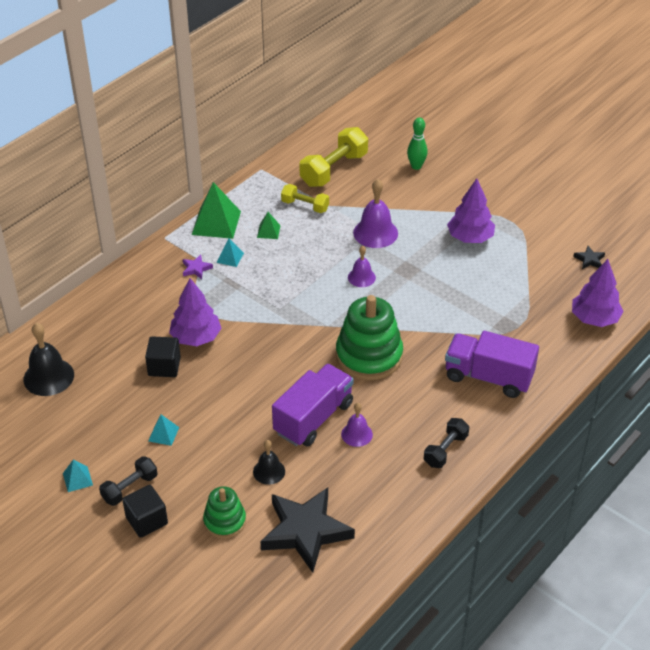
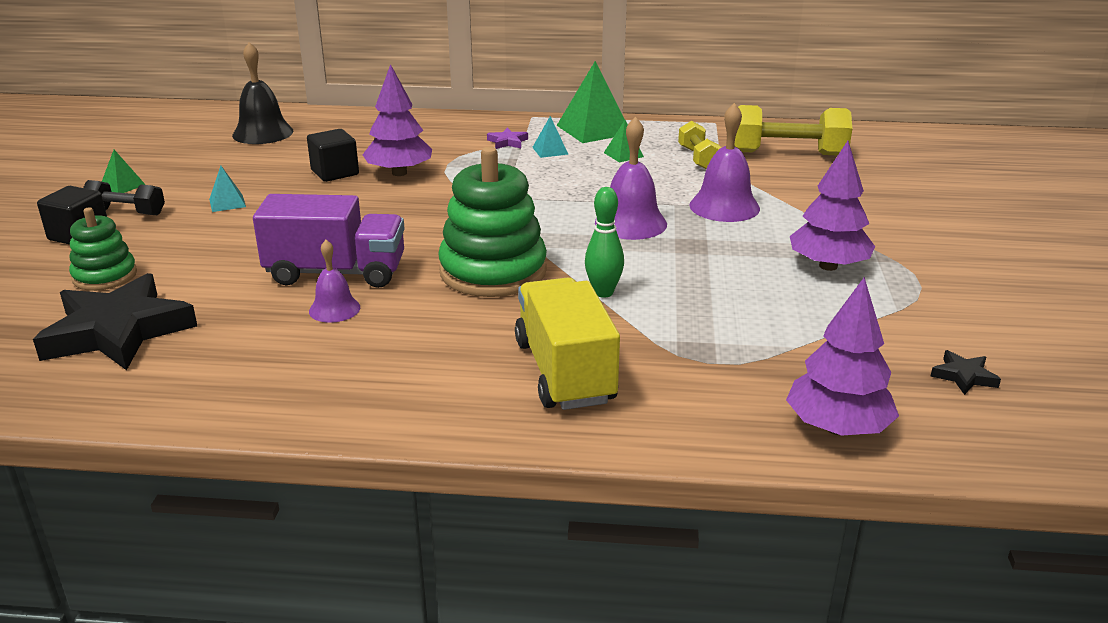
camera: 55 degrees right, 15 degrees down
turquoise pyramid [63,459,93,492] -> green pyramid [102,150,146,193]
black bell [253,440,285,485] -> none
purple bell [348,246,376,287] -> purple bell [595,117,667,240], size x1.67
green bowling pin [407,117,428,170] -> green bowling pin moved to [585,187,624,298]
black dumbbell [424,418,469,468] -> none
purple truck [445,331,539,398] -> yellow truck [515,278,620,410]

